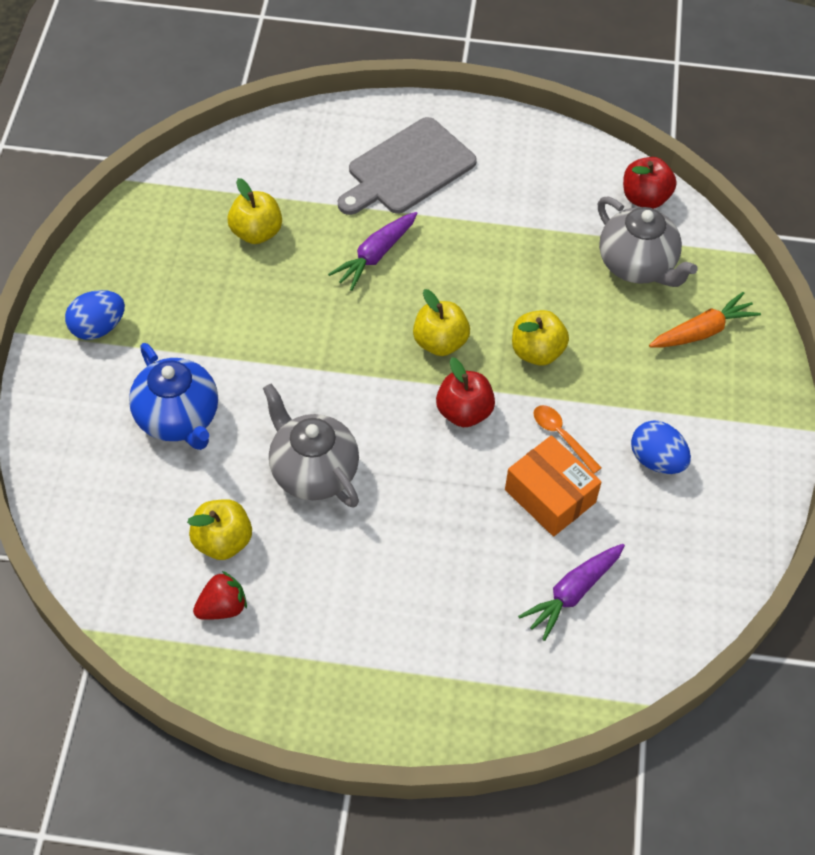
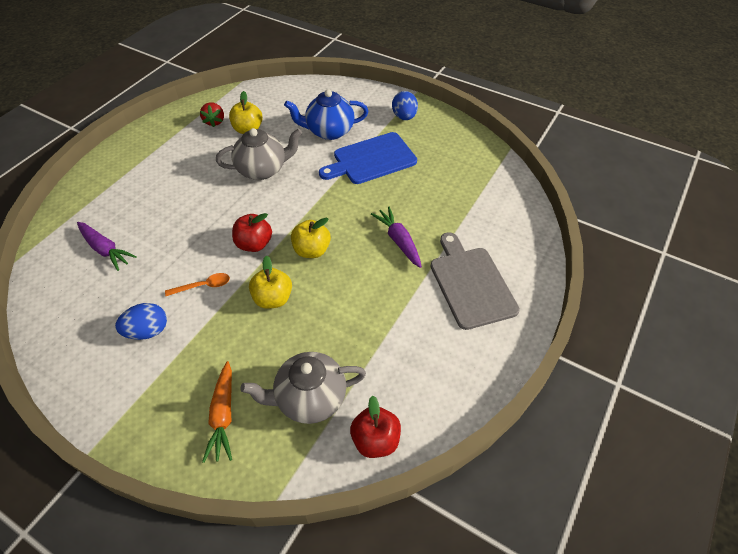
camera: 115 degrees right, 5 degrees down
yellow apple [227,178,282,244] -> none
orange box [505,435,602,537] -> none
purple carrot [518,544,625,641] -> purple carrot turned 150 degrees clockwise [77,222,137,271]
none -> blue cutting board [319,132,417,184]

